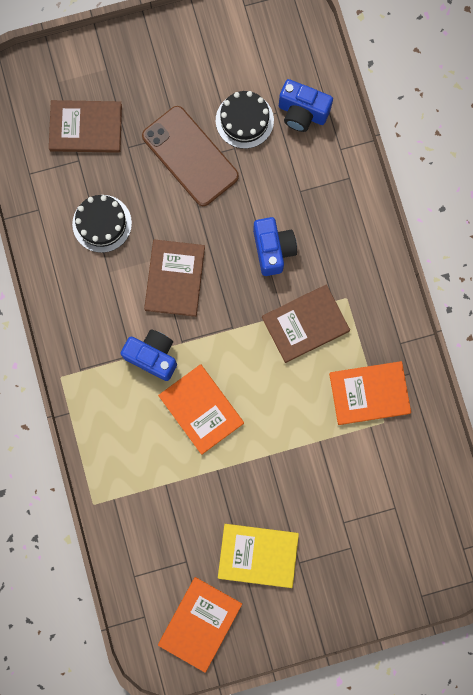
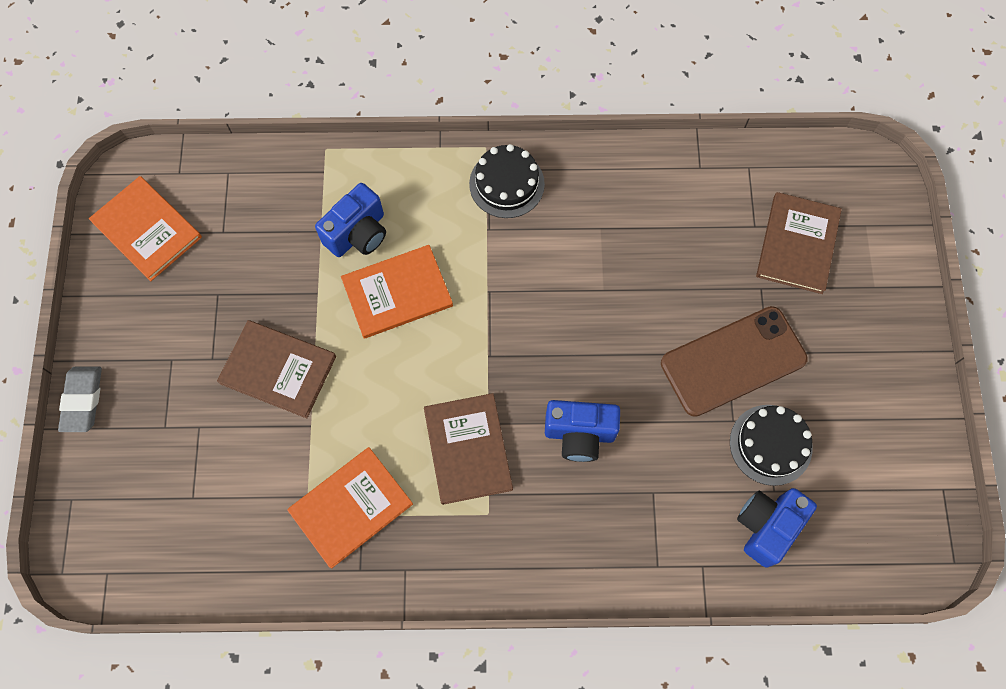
camera: 105 degrees right, 10 degrees down
black cake [72,195,132,253] -> black cake moved to [469,144,545,218]
blue camera [120,329,177,381] -> blue camera moved to [315,183,386,257]
brown book [144,240,205,317] -> brown book moved to [217,320,336,418]
yellow book [218,524,299,588] -> none
orange book [329,361,411,425] -> orange book turned 45 degrees clockwise [287,447,413,569]
none -> grey eraser [58,366,102,432]

